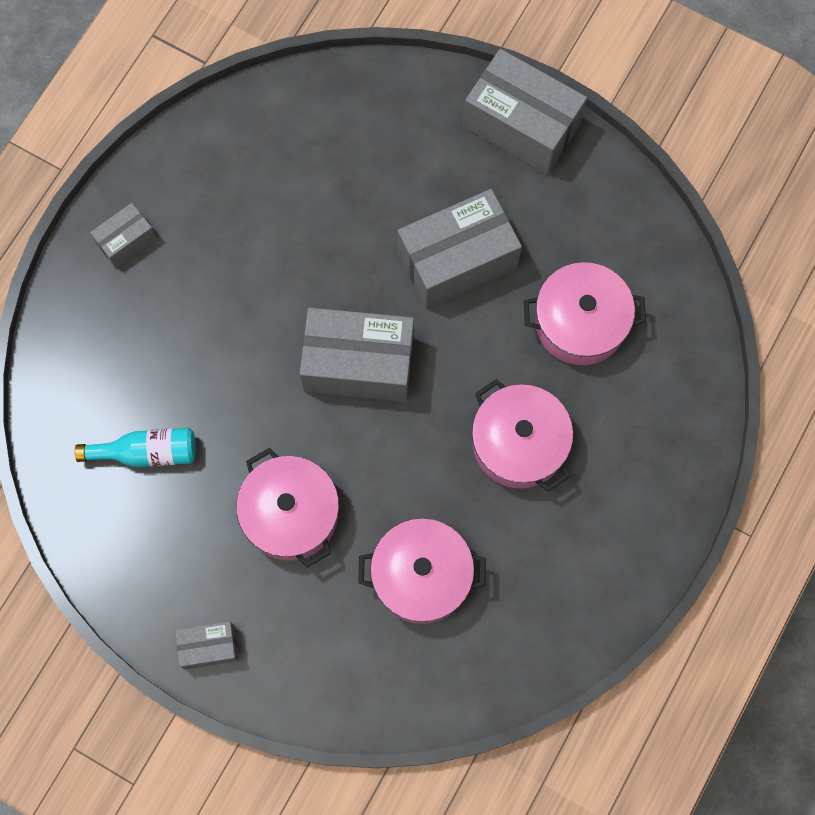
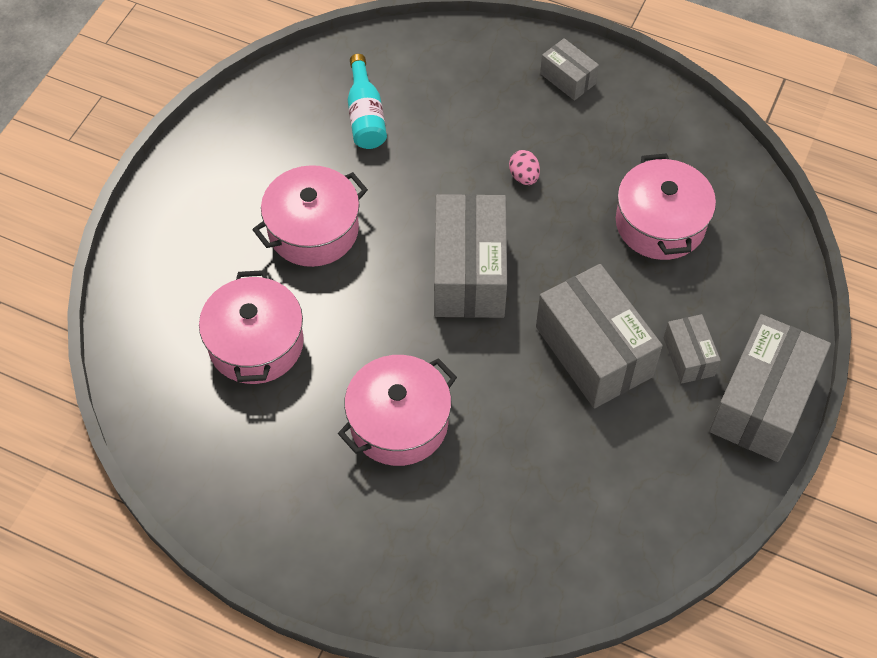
camera: 85 degrees right, 15 degrees down
grey box [175,621,238,669] -> grey box moved to [663,314,721,384]
pink pot [524,262,646,365] -> pink pot moved to [616,153,716,260]
none -> pink egg [509,150,540,185]

